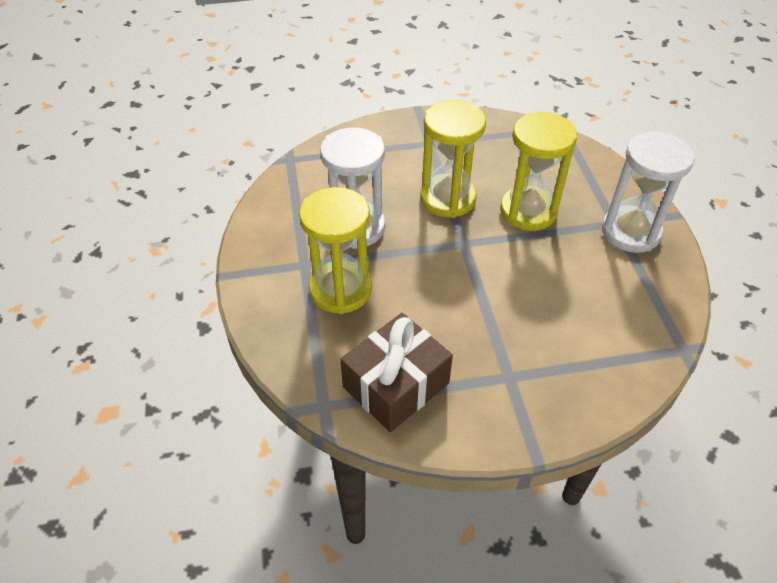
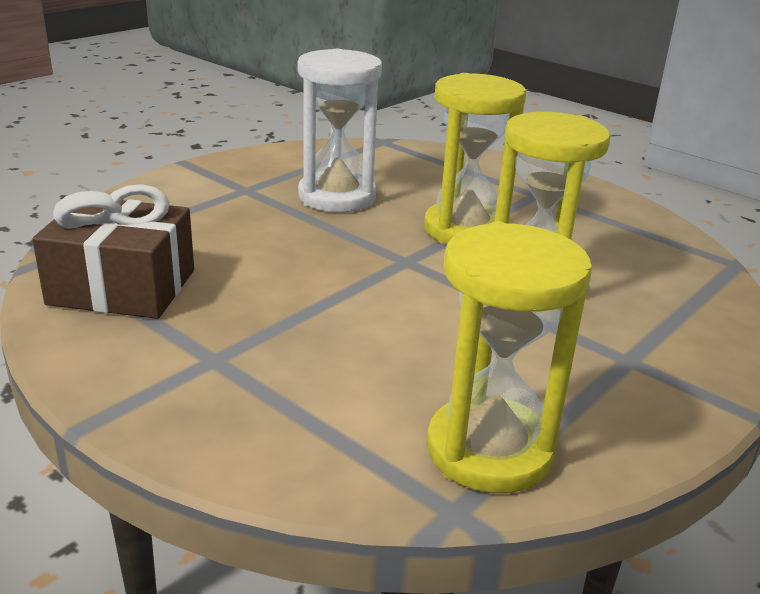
camera: 50 degrees right, 20 degrees down
yellow hourglass [299,187,372,314] -> yellow hourglass moved to [427,222,592,493]
white hourglass [602,132,695,253] -> none

